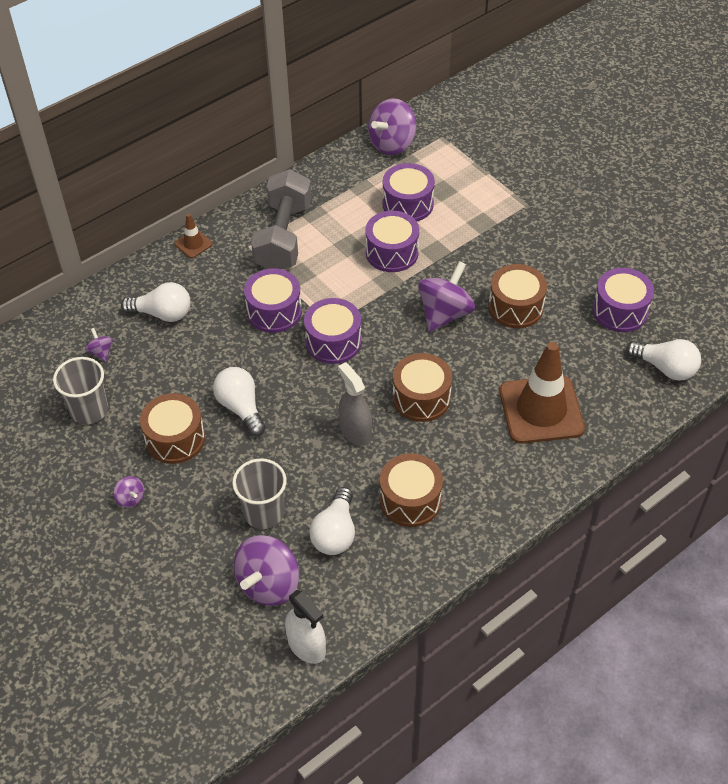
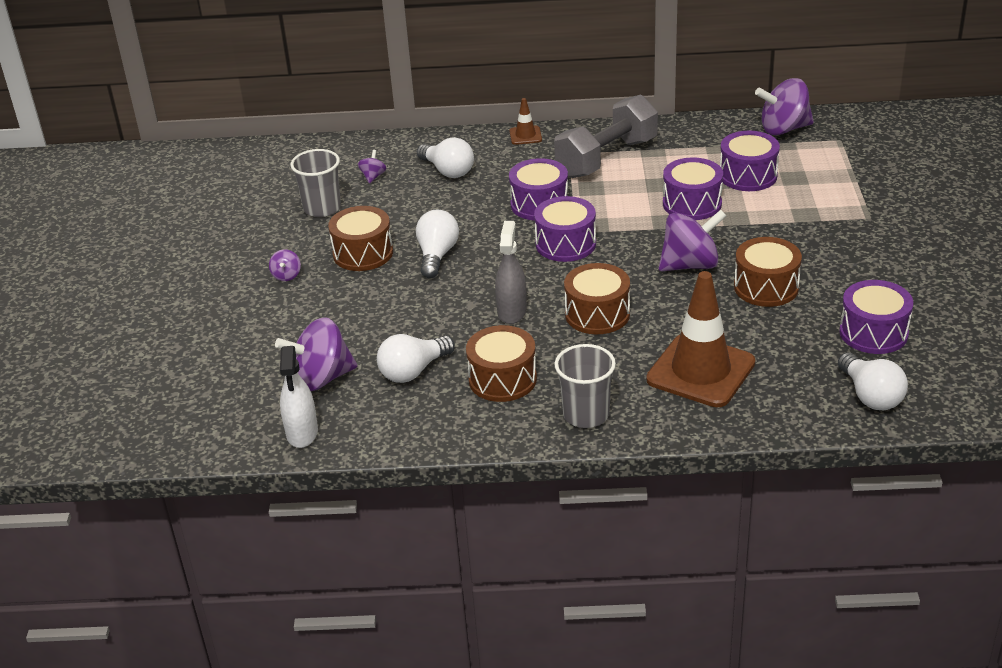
camera: 40 degrees right, 15 degrees down
grey cup [232,459,287,529] -> grey cup moved to [554,344,616,428]

